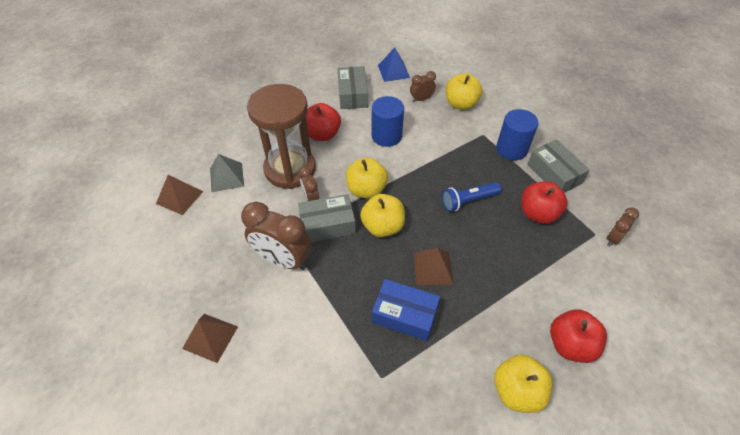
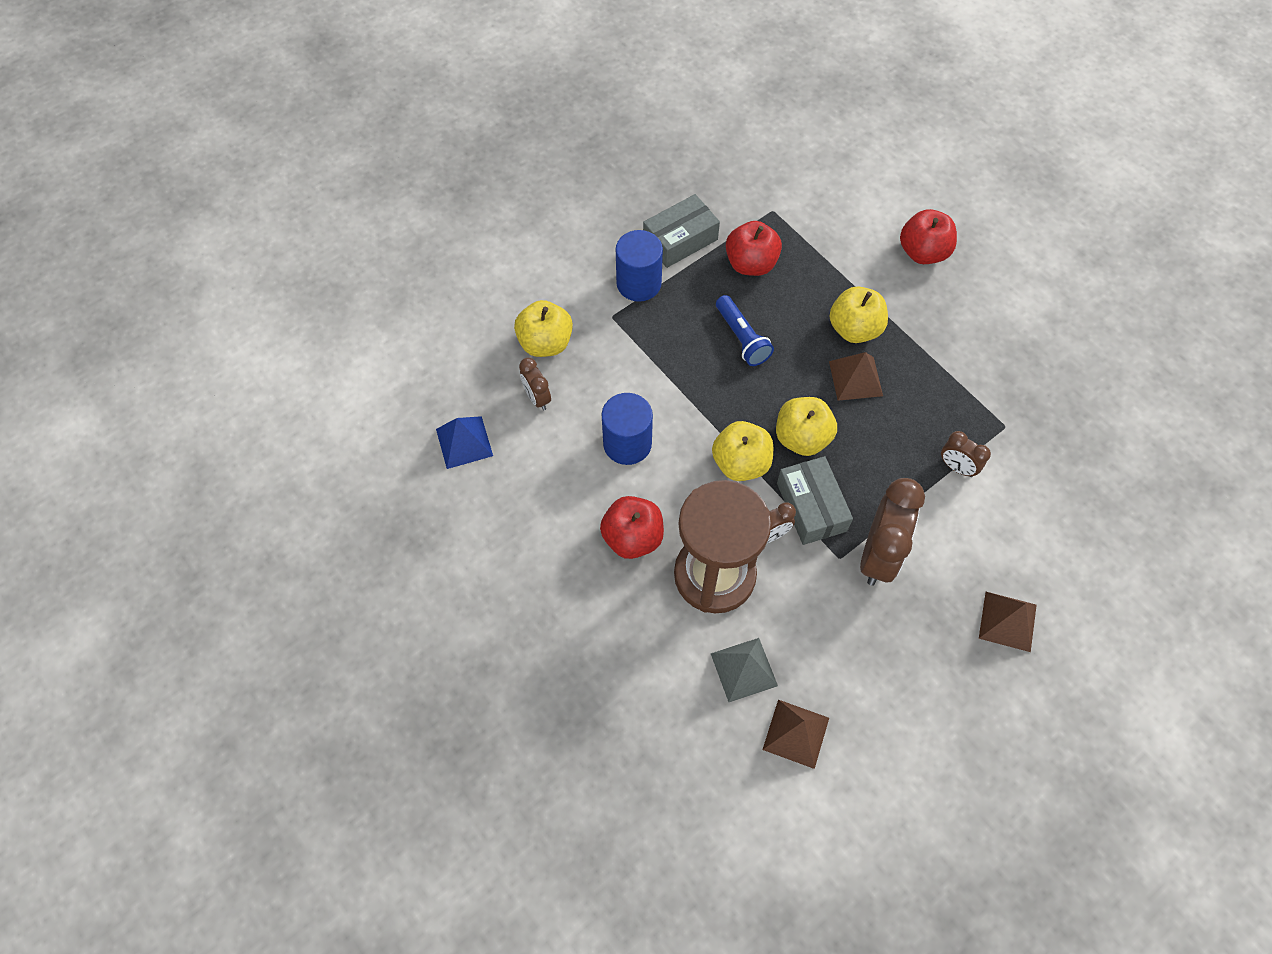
camera: 95 degrees left, 10 degrees up
grey box [337,66,368,109] -> none
blue box [372,279,440,341] -> none
yellow apple [494,354,553,413] -> yellow apple moved to [829,287,888,343]
brown clock [606,208,639,247] -> brown clock moved to [941,431,991,477]

